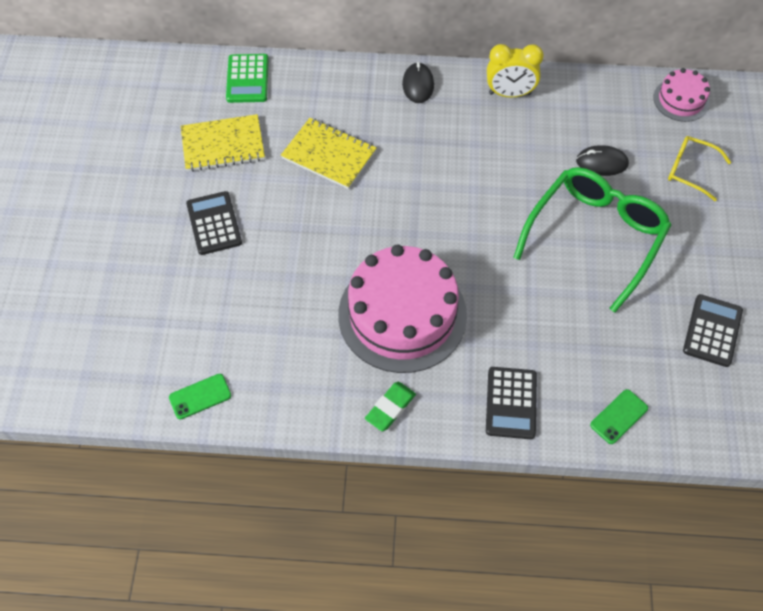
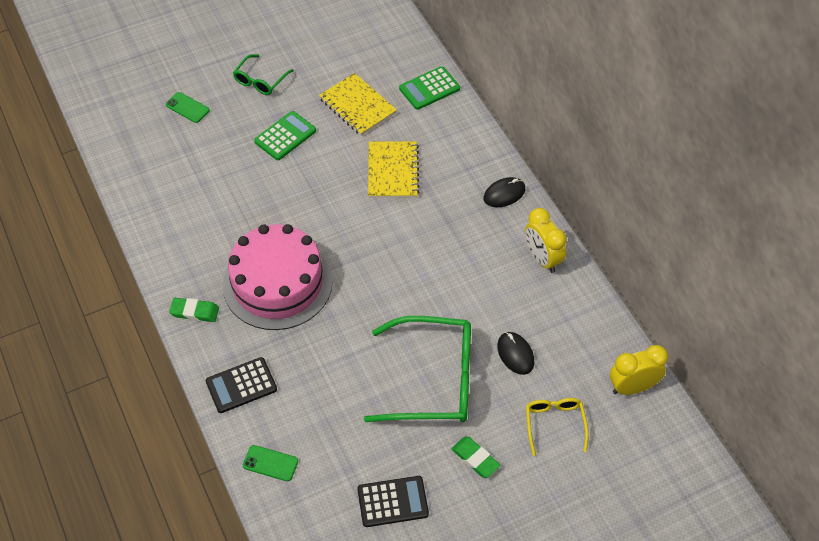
camera: 60 degrees right, 5 degrees down
green phone [169,374,232,419] -> green phone moved to [166,92,210,123]
black calculator [186,191,242,255] -> green calculator [254,111,316,160]
pink cake [653,68,710,122] -> yellow clock [610,345,668,395]
none -> green glasses [233,54,294,95]
none -> green eraser [451,437,501,478]

